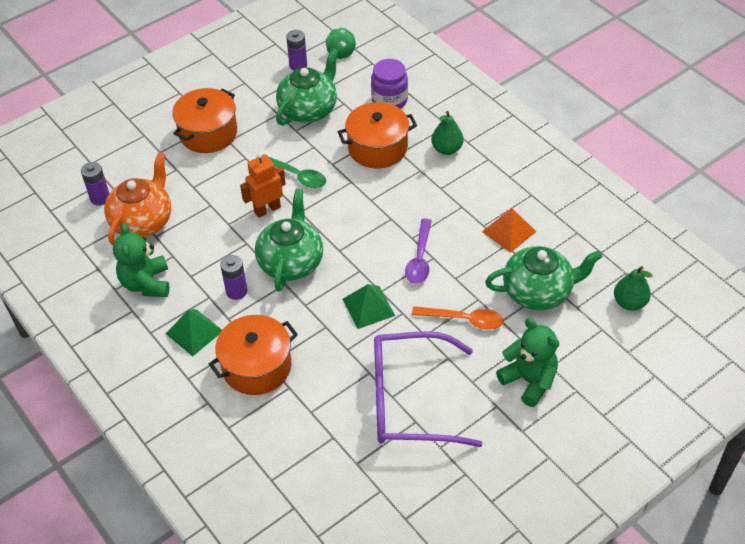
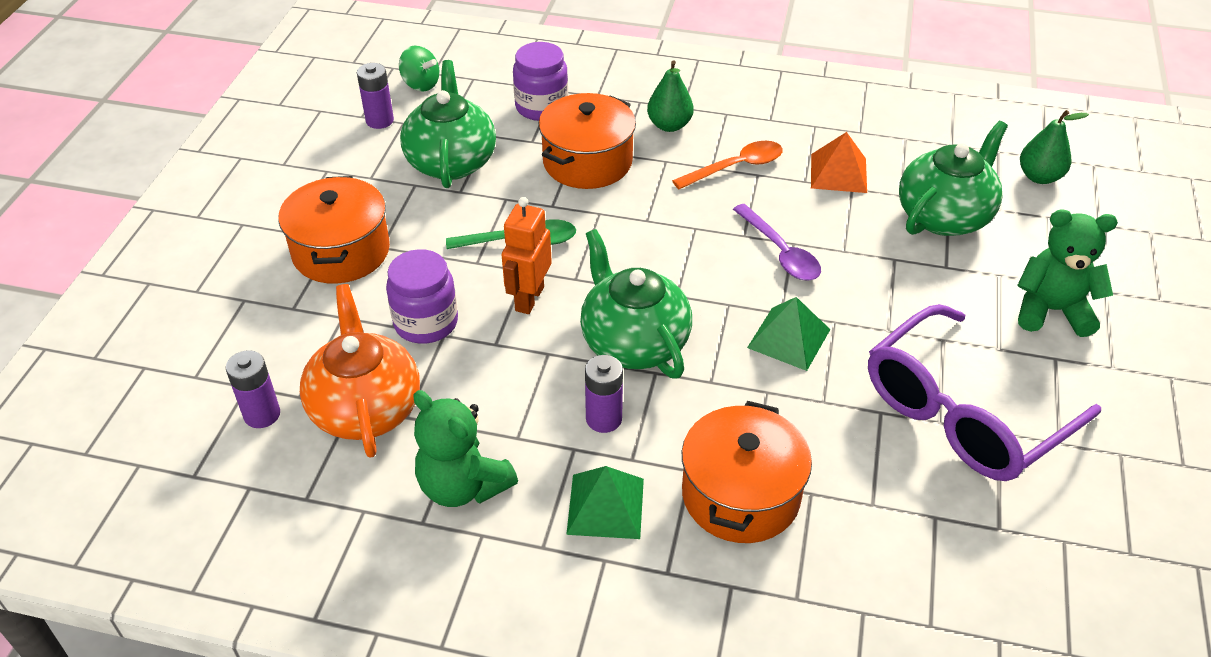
camera: 40 degrees left, 5 degrees down
orange spoon [412,306,503,330] -> orange spoon moved to [672,141,783,189]
none -> purple jar [386,249,458,344]

